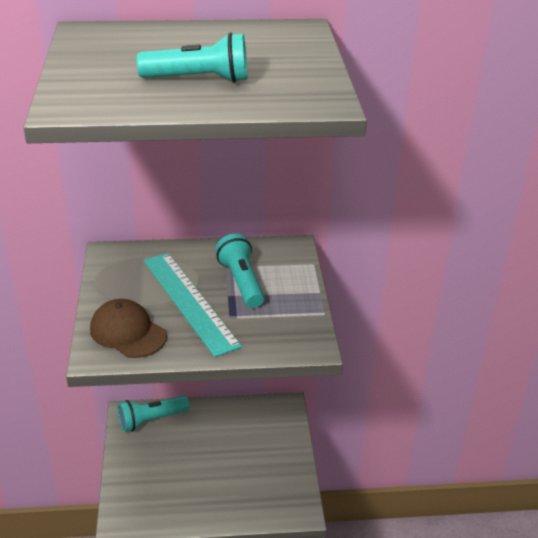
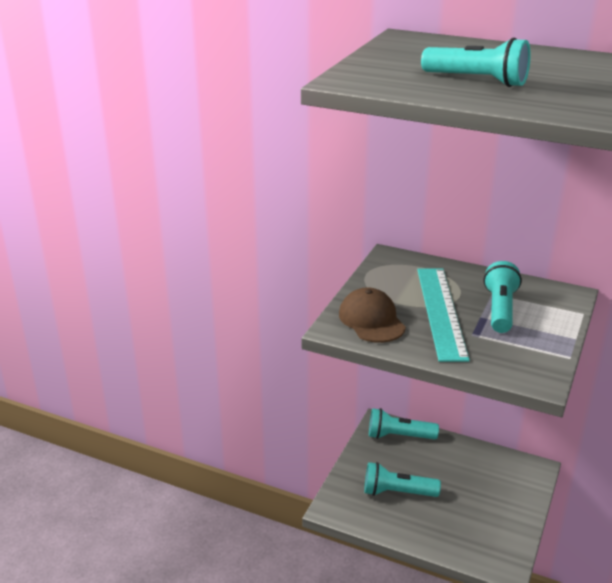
camera: 30 degrees right, 5 degrees down
none -> turquoise flashlight [364,462,441,497]

